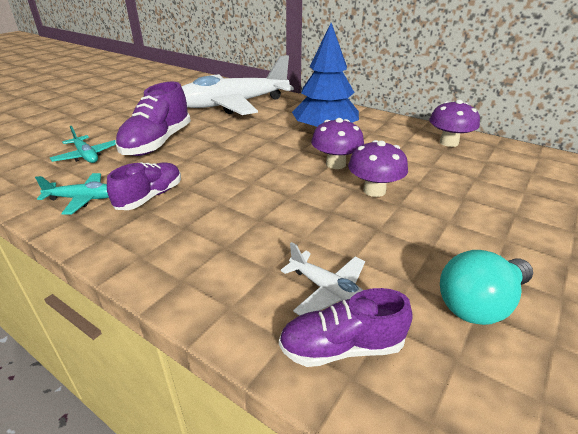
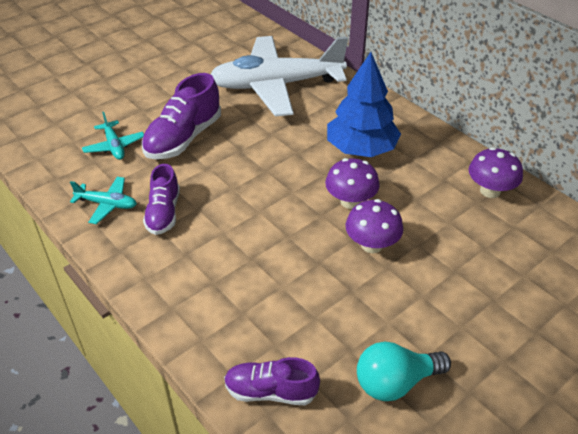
camera: 15 degrees right, 10 degrees up
purple shoe [107,162,181,210] -> purple shoe turned 135 degrees clockwise [143,164,180,235]
white plane [281,242,365,316] -> none

